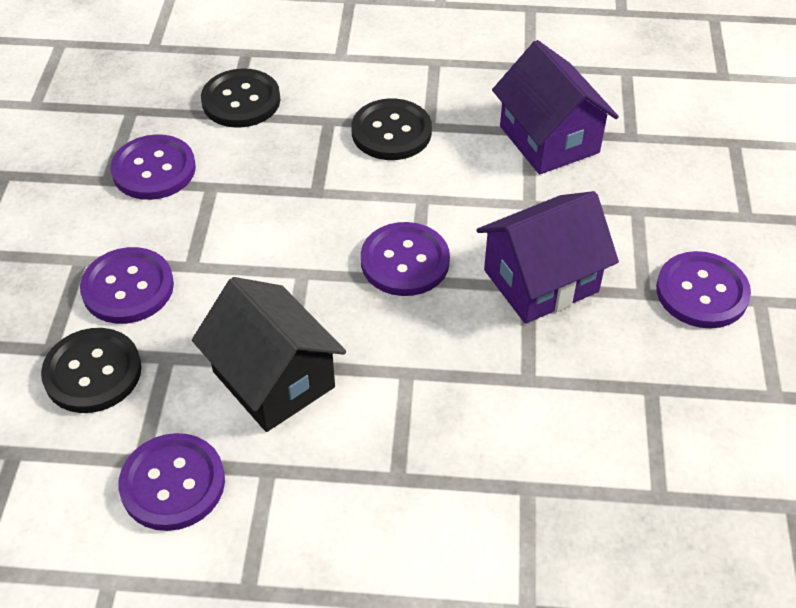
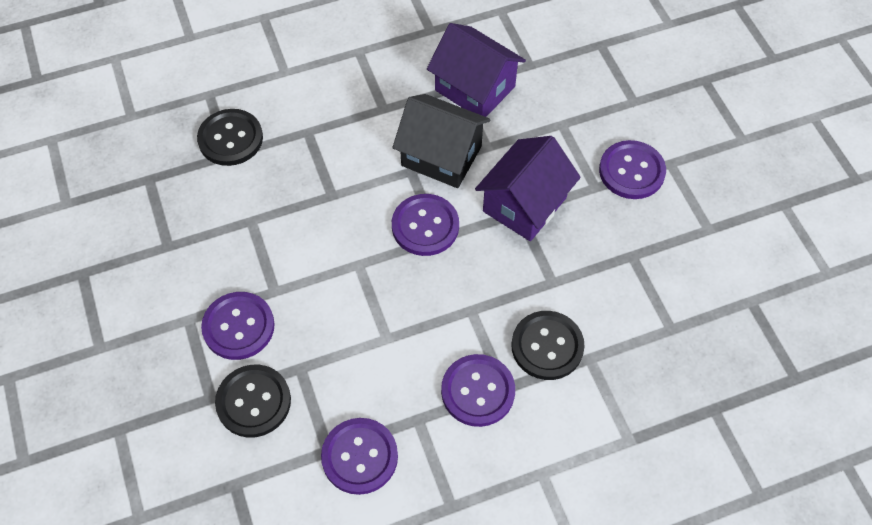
camera: 25 degrees left, 10 degrees up
purple button [111,134,196,200] -> purple button moved to [441,354,515,427]
black house [192,277,346,432] -> black house moved to [392,94,490,188]
black button [351,98,432,160] -> black button moved to [511,311,585,380]

